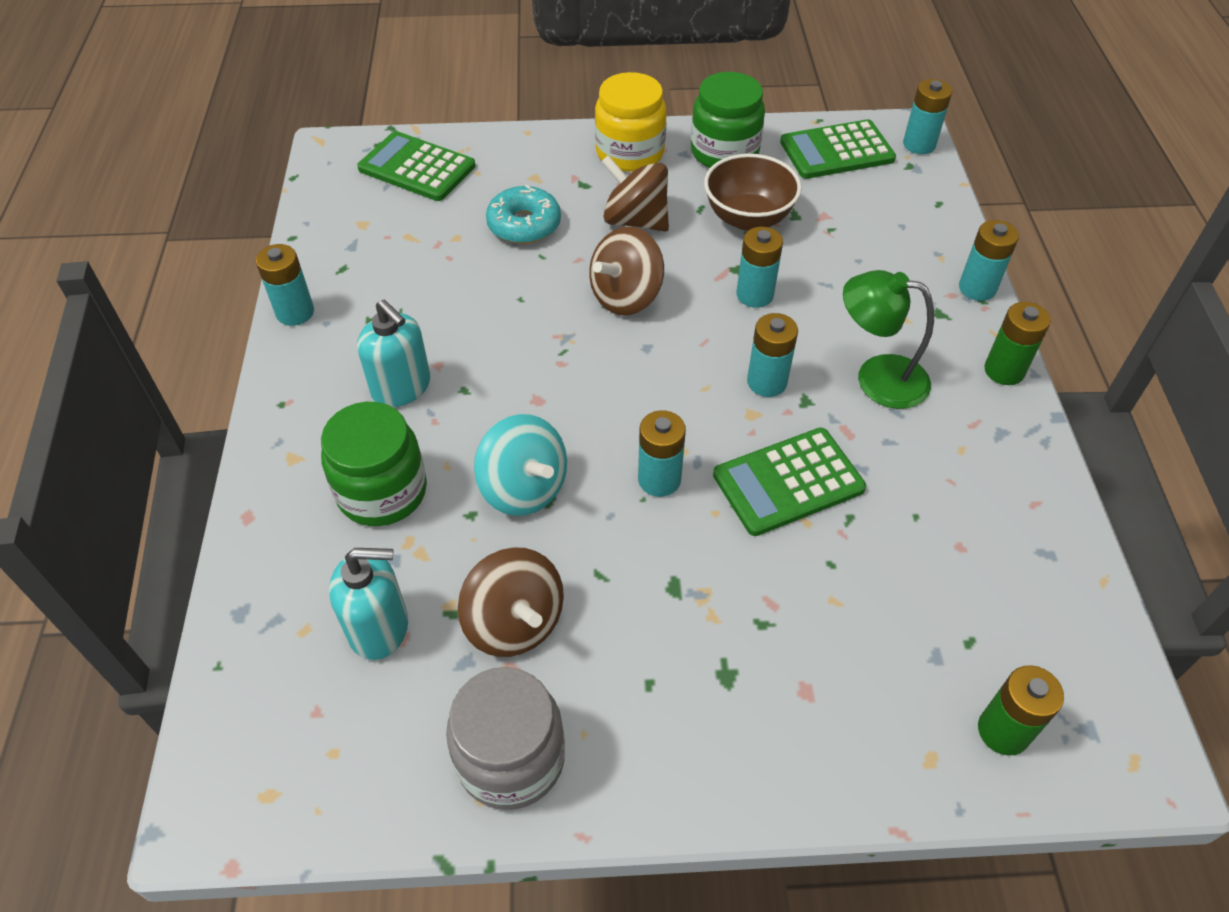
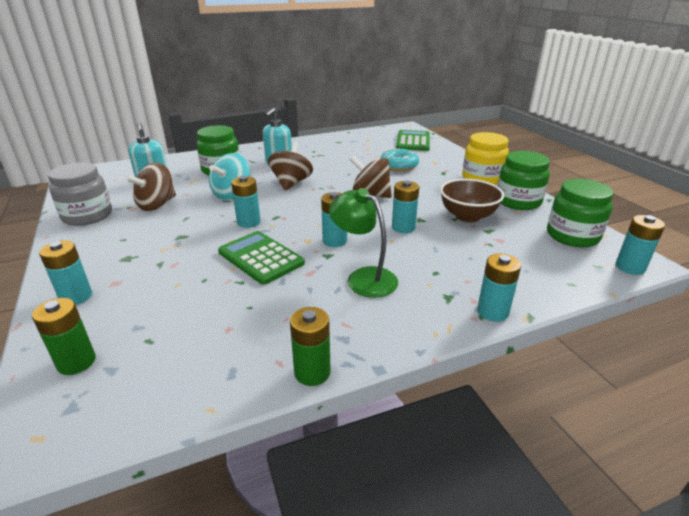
camera: 70 degrees right, 20 degrees down
turquoise battery [256,244,314,326] -> turquoise battery moved to [39,240,92,305]
brown spinning top [601,155,669,232] -> brown spinning top moved to [268,142,313,190]
green calculator [780,119,896,179] -> green jar [547,179,614,247]
green lamp [843,270,934,409] -> green lamp turned 45 degrees counterclockwise [329,188,398,298]
green battery [984,302,1051,385] -> green battery moved to [290,307,331,386]

